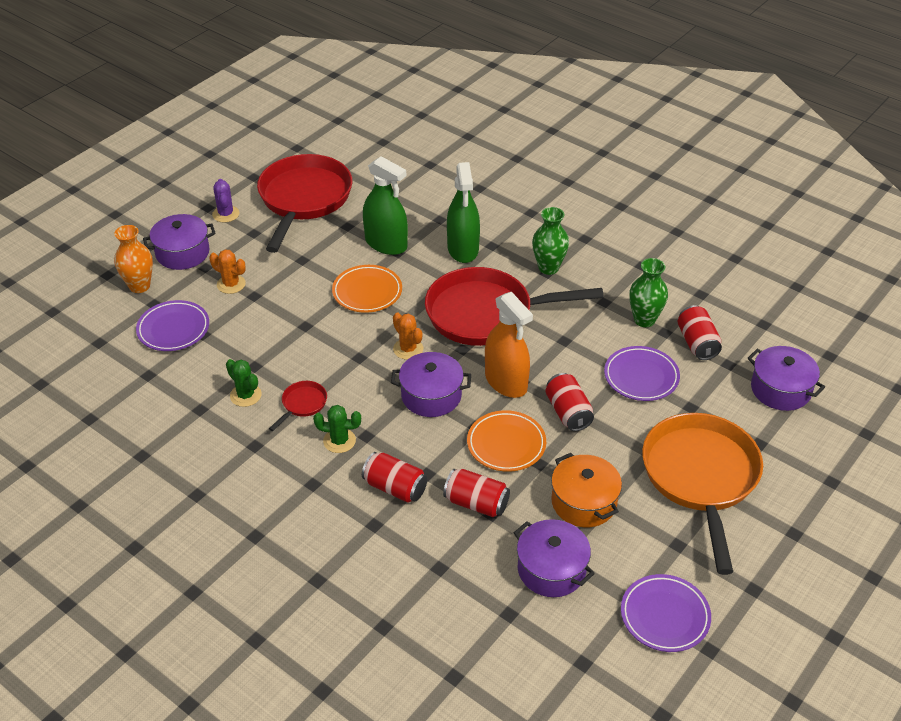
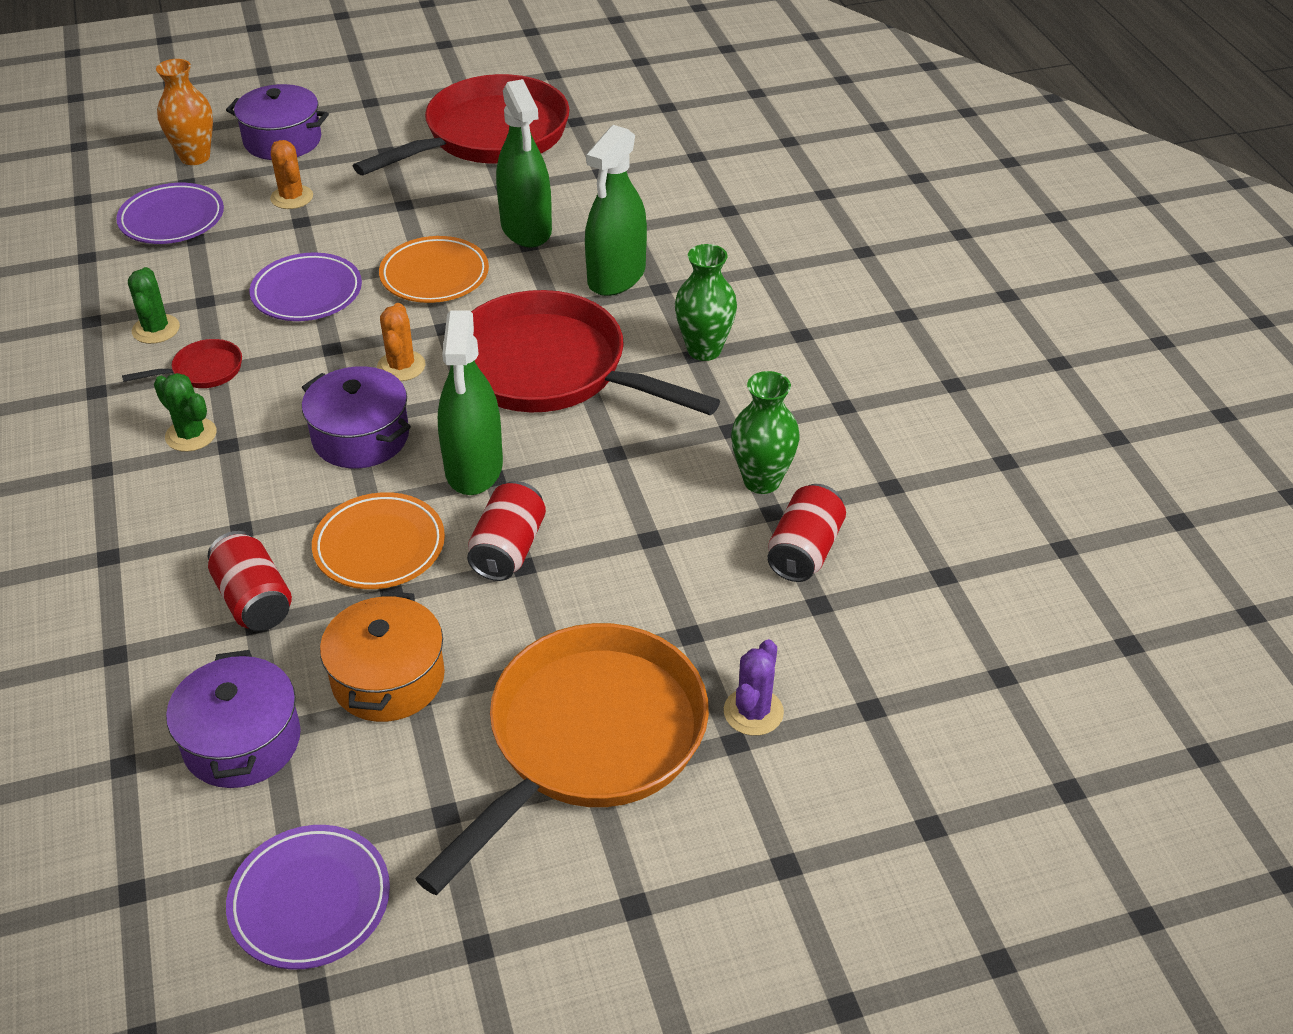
camera: 35 degrees right, 0 degrees up
purple cactus [212,179,239,223] -> purple cactus moved to [724,639,784,736]
red can [362,452,427,503] -> none
orange spray bottle [485,292,533,398] -> green spray bottle [438,310,503,495]
purple plate [604,346,680,401] -> purple plate moved to [250,253,362,321]
purple pot [747,346,825,411] -> none

